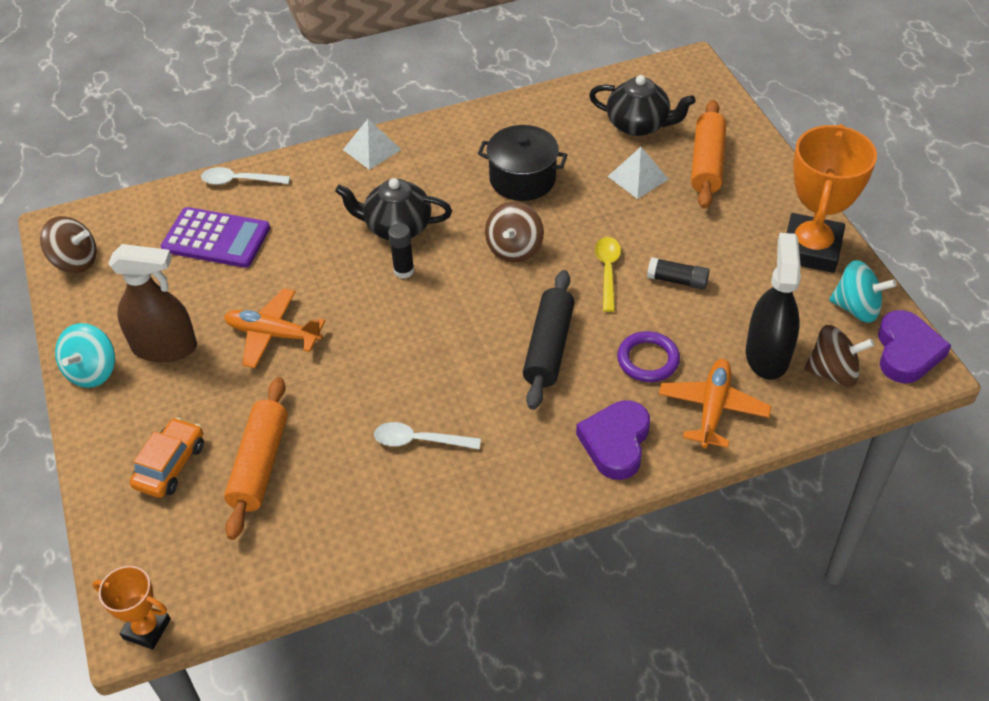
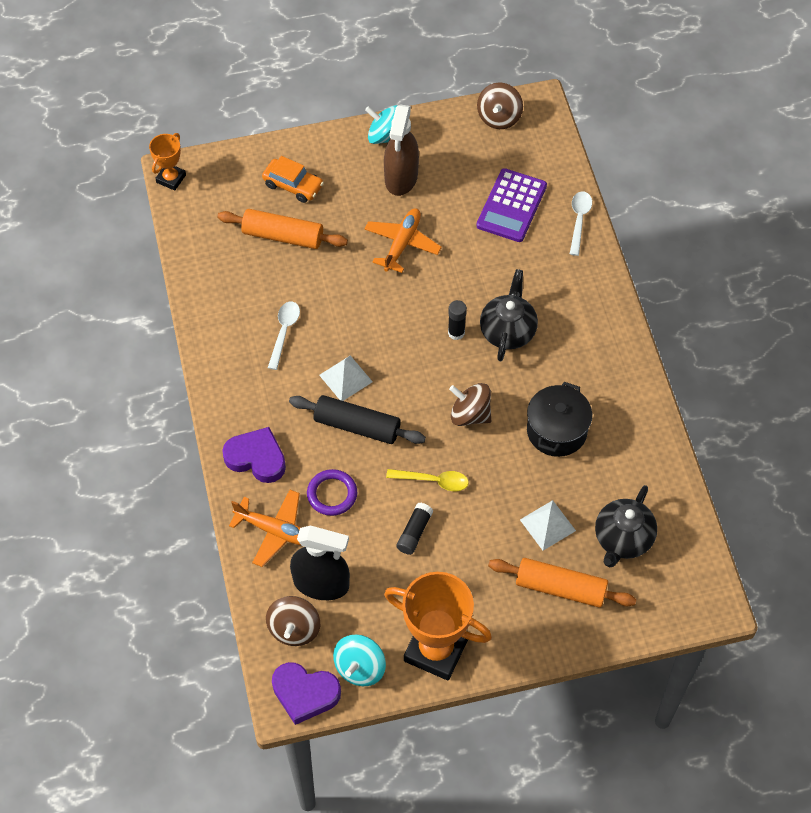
camera: 95 degrees right, 10 degrees up
white pyramid [343,119,402,170] -> white pyramid moved to [319,355,373,401]

